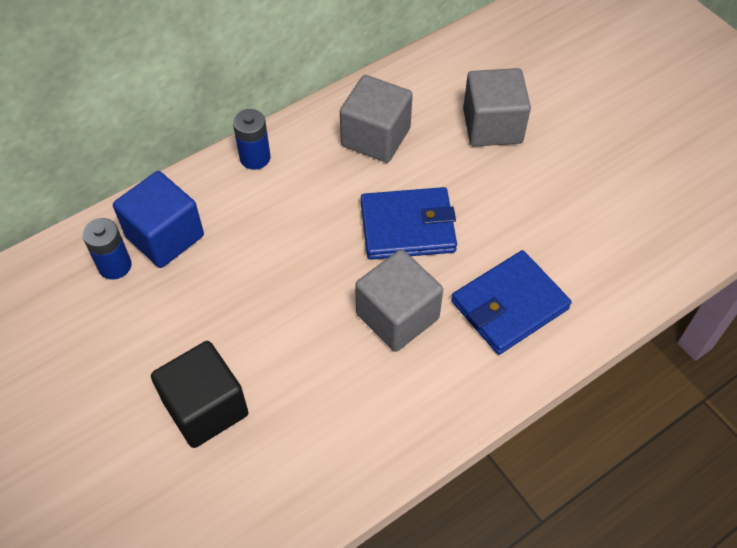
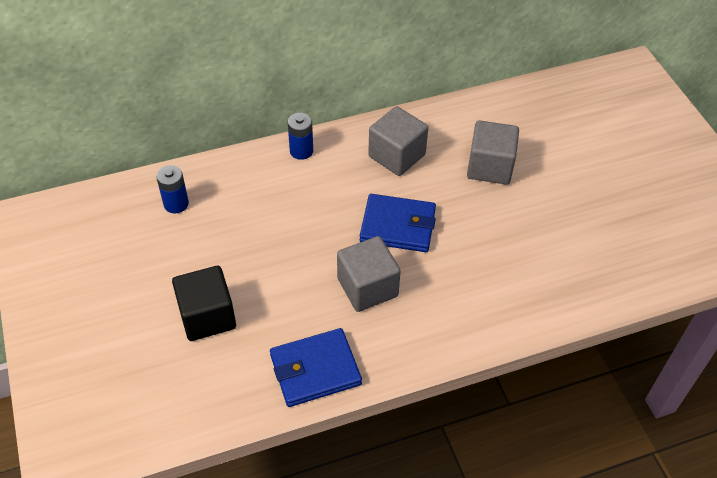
camera: 15 degrees right, 5 degrees down
blue cube [113,171,204,268] -> none
blue wallet [451,250,572,355] -> blue wallet moved to [270,328,362,407]

